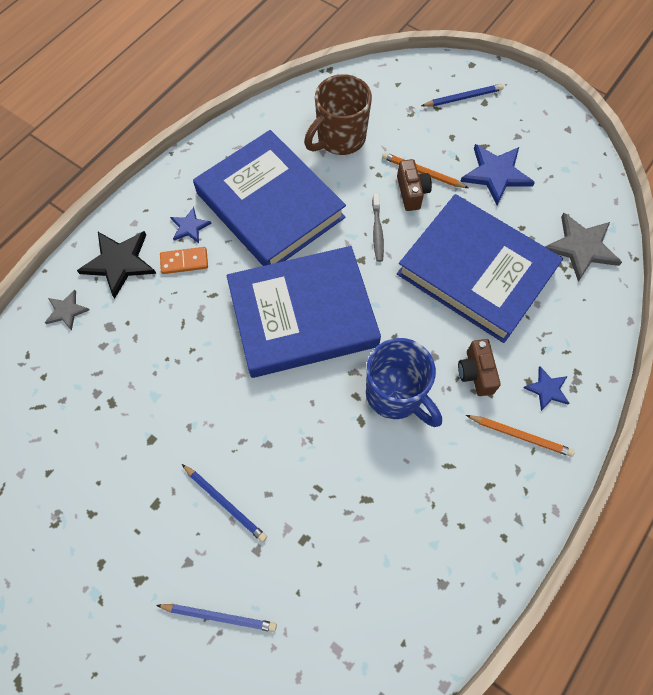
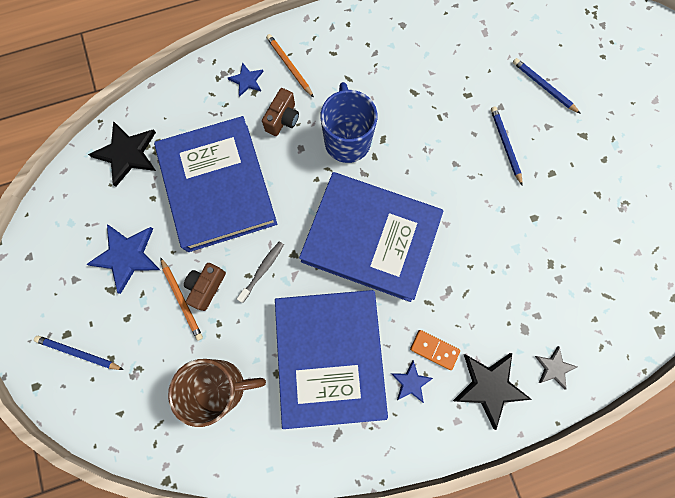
camera: 145 degrees left, 10 degrees up
grey star [545,213,622,282] -> black star [88,121,156,187]

